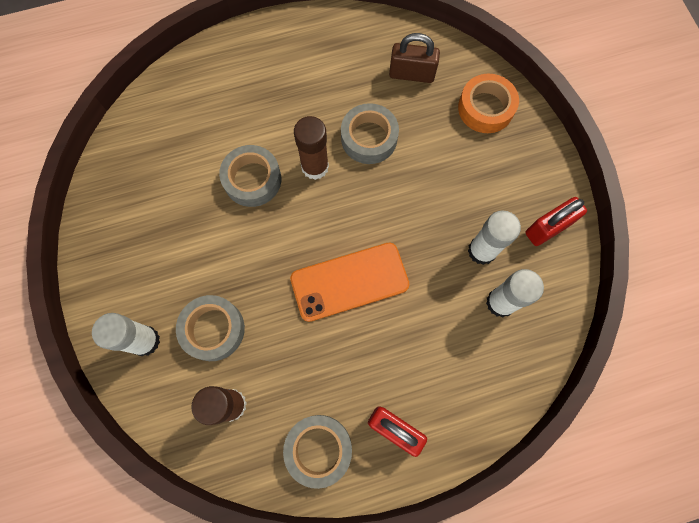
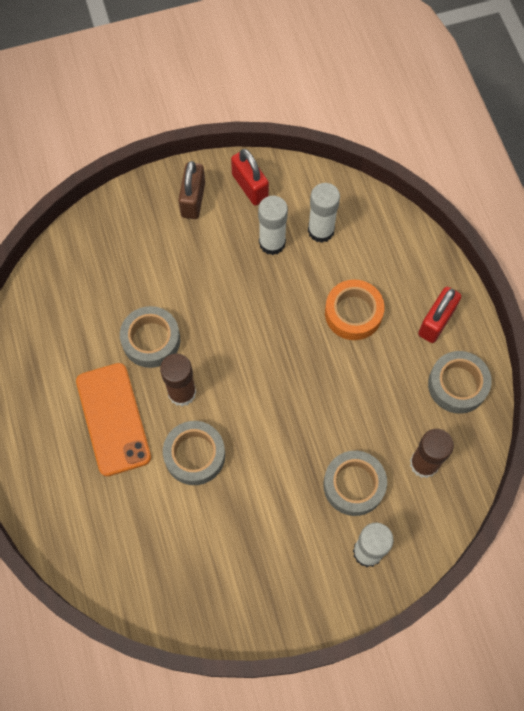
camera: 90 degrees left, 5 degrees down
orange phone [290,243,410,322] -> orange phone moved to [76,363,151,476]
brown padlock [389,33,440,83] -> brown padlock moved to [179,161,205,219]
orange tape [458,74,519,133] -> orange tape moved to [325,280,385,340]

